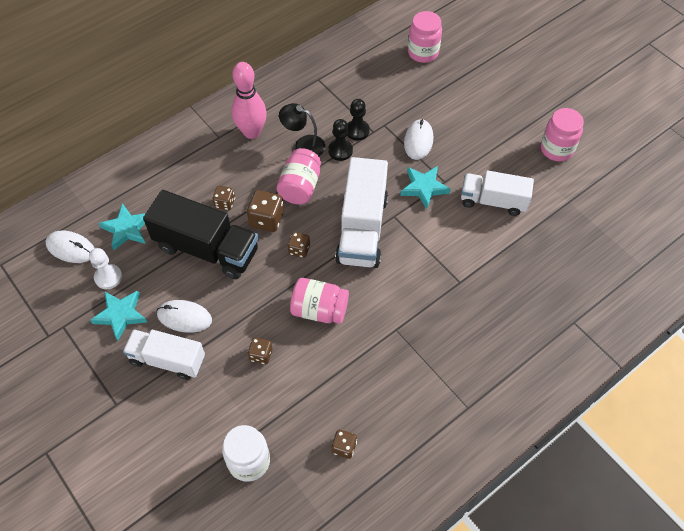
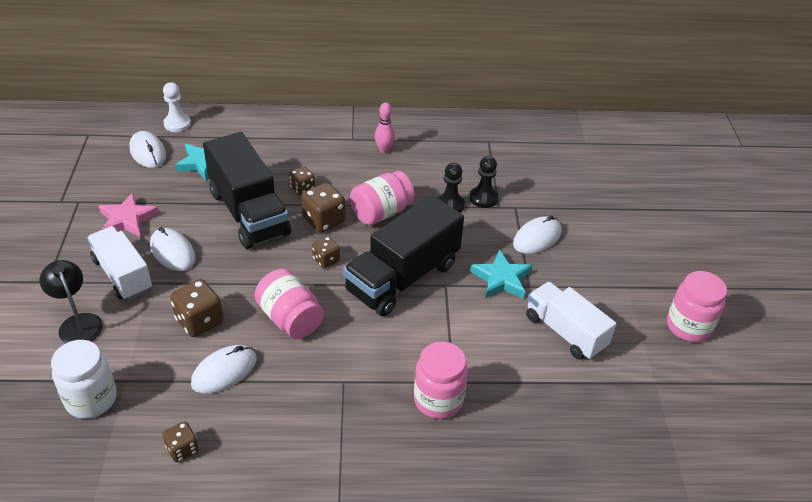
camera: 35 degrees right, 15 degrees down
white pawn [89,248,122,289] -> white pawn moved to [163,82,191,132]
turquoise star [90,290,147,341] -> pink star [99,193,159,237]
pink bowling pin [232,62,267,139] -> pink bowling pin [375,102,395,153], size x0.54
brown dice [248,337,272,364] -> brown dice [170,279,223,337], size x1.64
black lamp [279,103,325,156] -> black lamp moved to [40,260,103,343]
white truck [335,157,388,268] -> black truck [343,195,464,316]
pink jar [408,11,442,63] -> pink jar moved to [414,342,468,419]
none -> white mouse [191,345,257,394]

